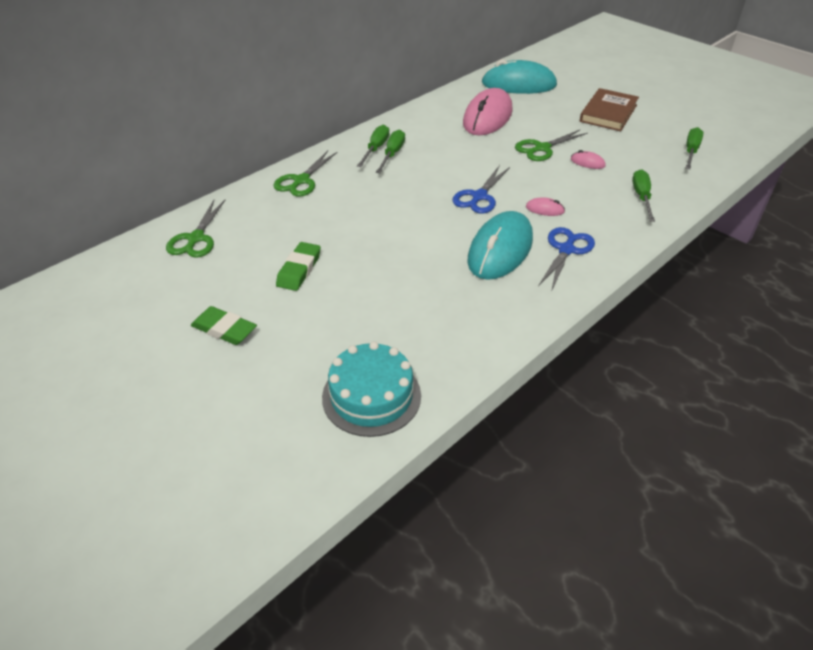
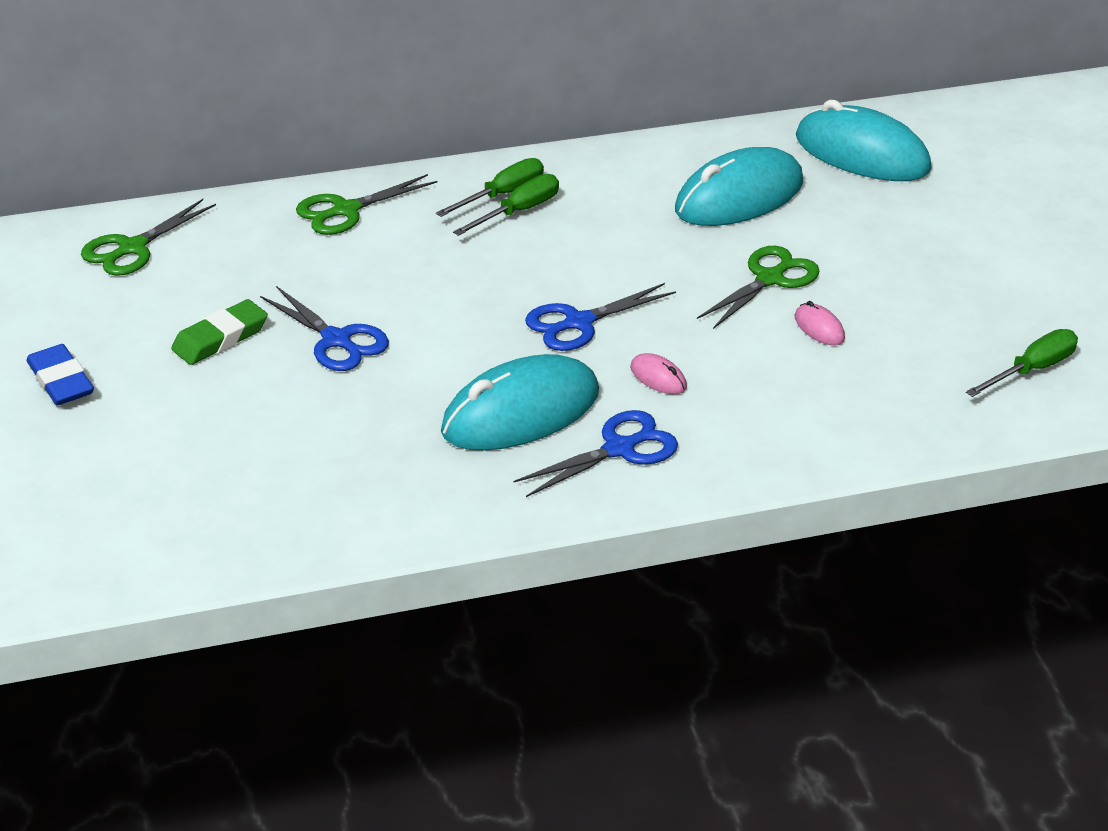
camera: 30 degrees right, 5 degrees down
green eraser [191,306,257,345] -> blue eraser [26,344,94,406]
turquoise cake [322,342,421,437] -> none
pink mouse [463,88,513,135] -> turquoise mouse [675,147,803,226]
green scissors [515,130,588,161] -> green scissors turned 135 degrees clockwise [697,246,820,329]
brown book [580,88,639,131] -> none
green screwdriver [632,169,655,222] -> none
none -> blue scissors [260,286,389,371]

